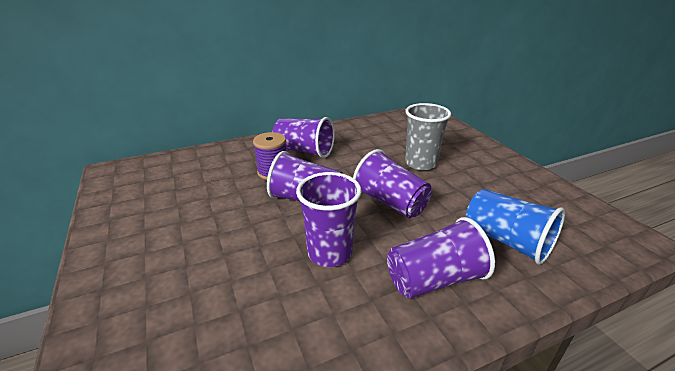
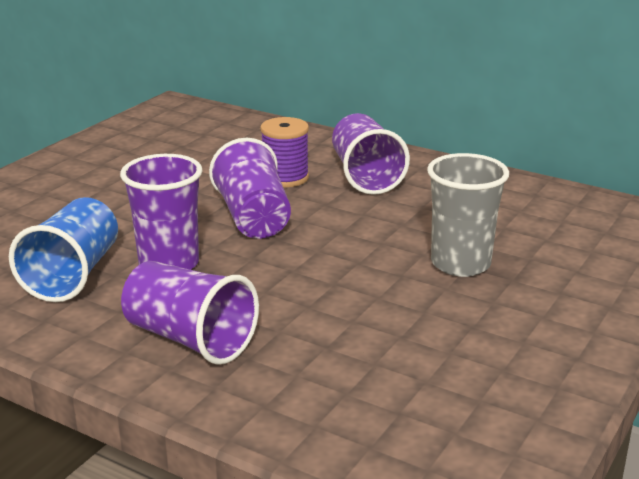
camera: 55 degrees right, 5 degrees down
purple cup [353,149,432,219] -> none
blue cup [466,189,565,265] -> blue cup moved to [9,197,118,302]

